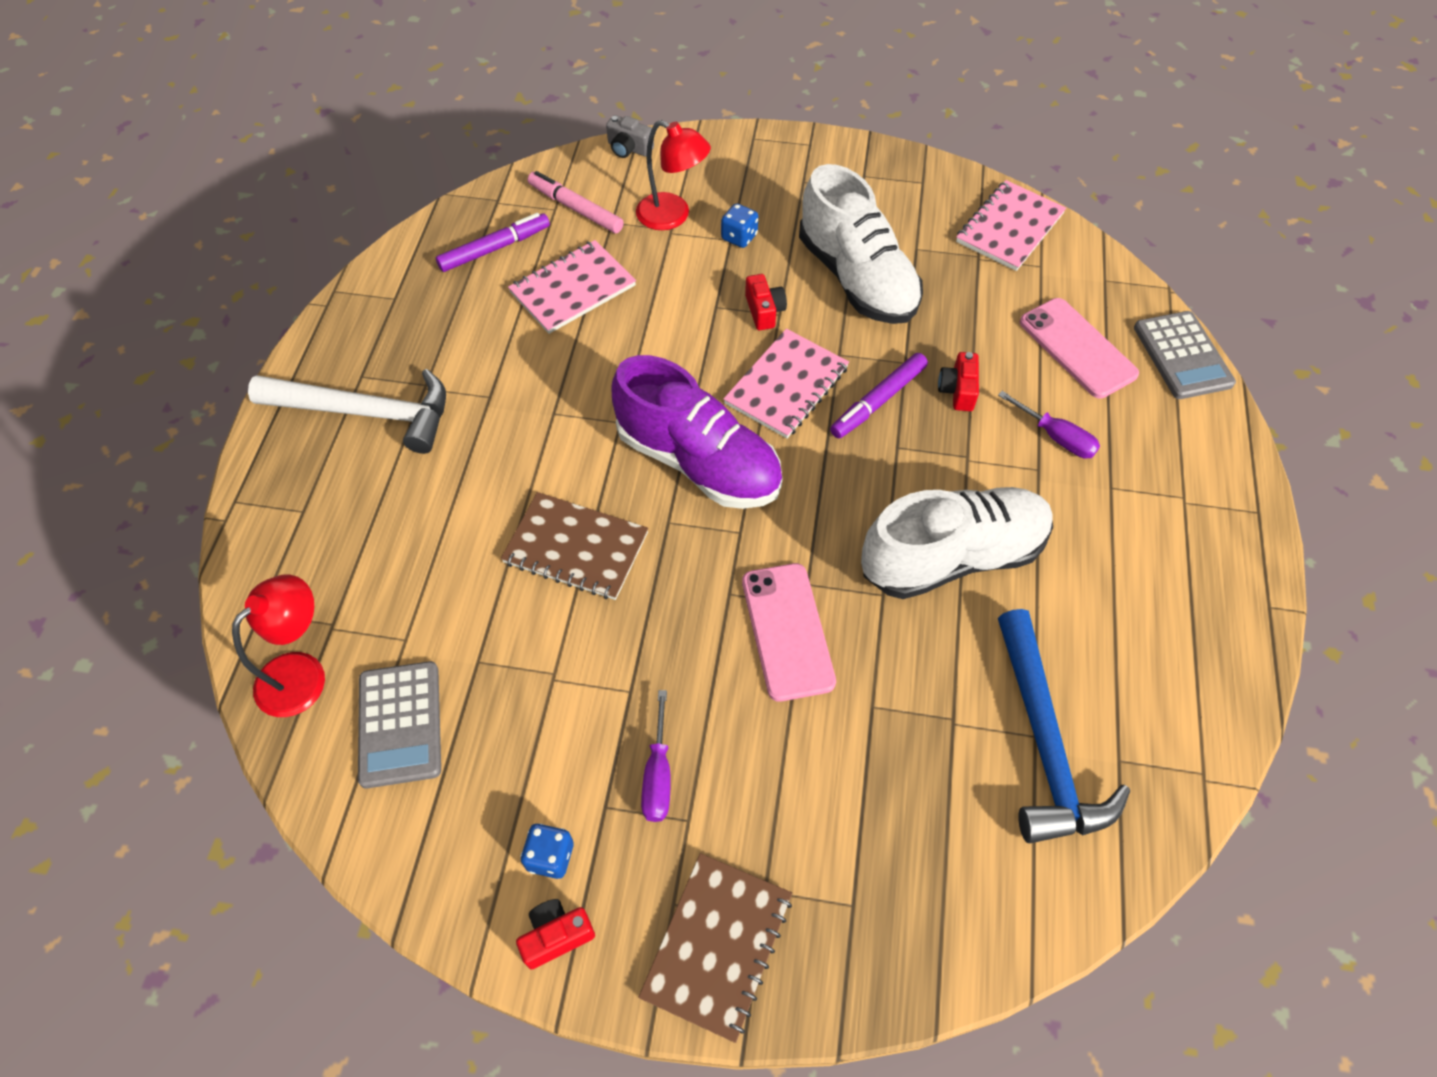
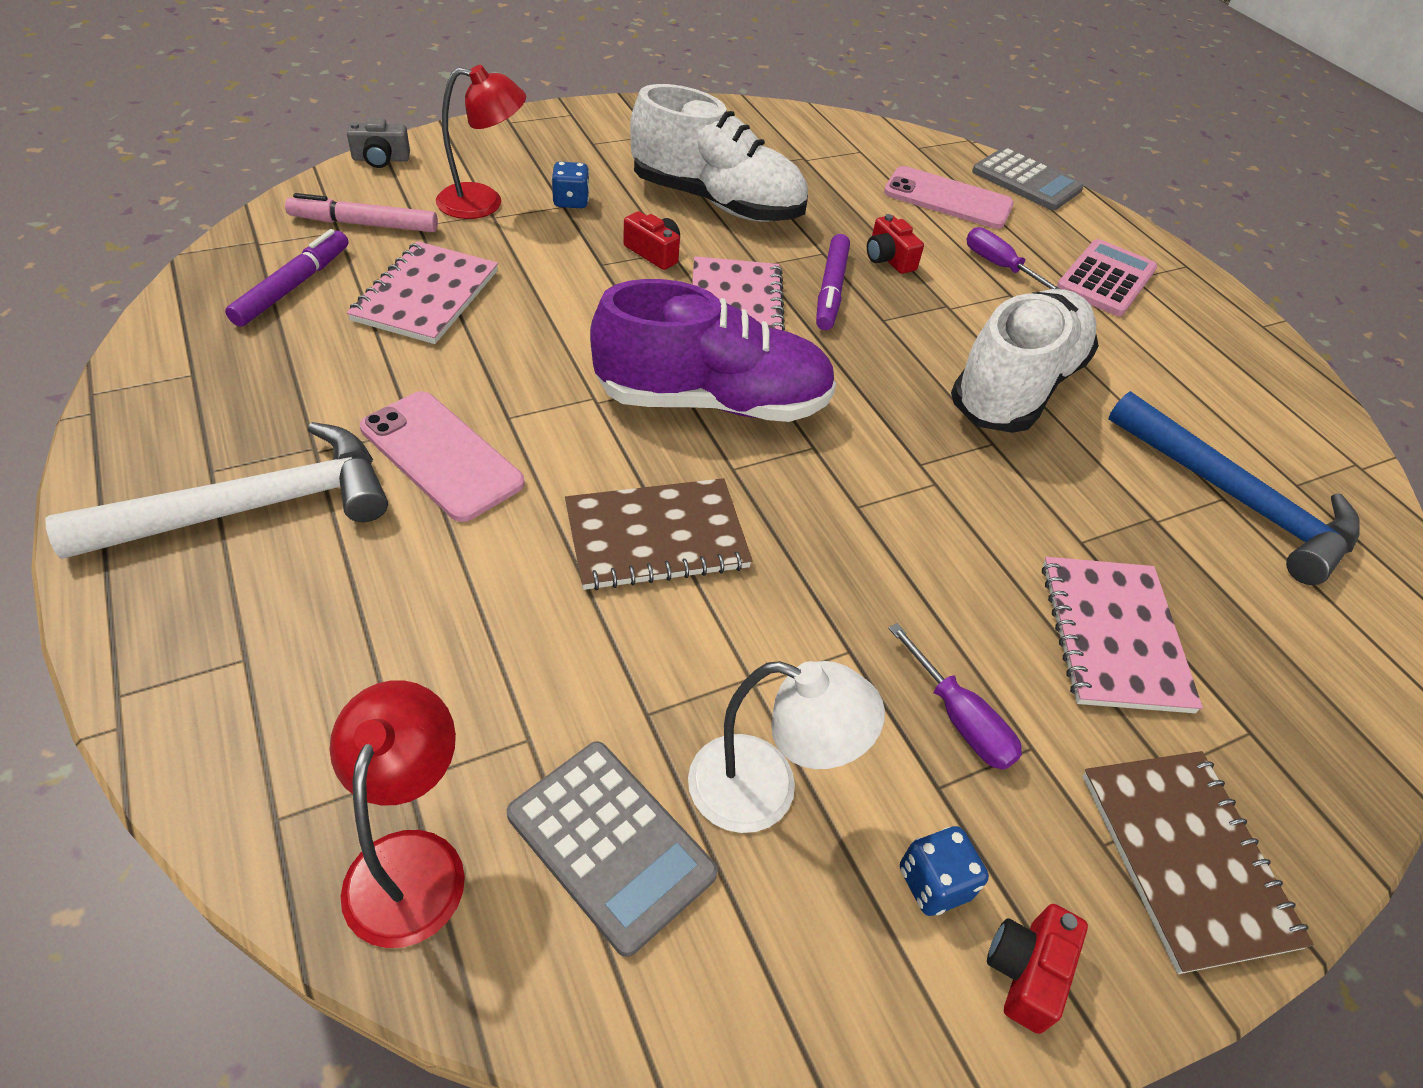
camera: 40 degrees left, 10 degrees down
pink phone [742,563,836,702] -> pink phone moved to [360,391,525,522]
pink notebook [956,180,1066,271] -> pink notebook moved to [1042,557,1203,713]
purple screwdriver [998,391,1100,459] -> purple screwdriver turned 135 degrees counterclockwise [966,227,1060,289]
none -> white lamp [688,661,885,833]
none -> pink calculator [1057,239,1157,316]

